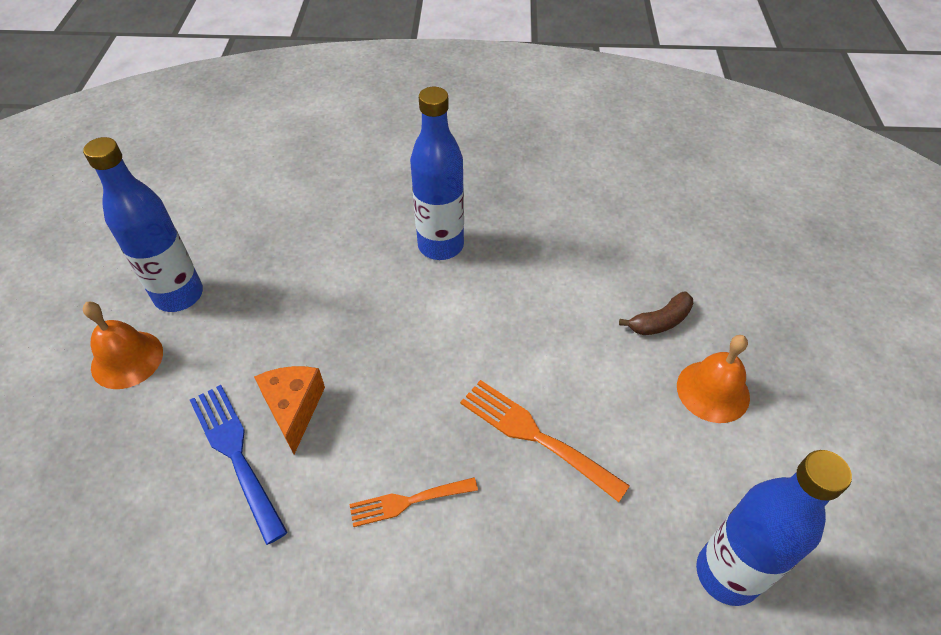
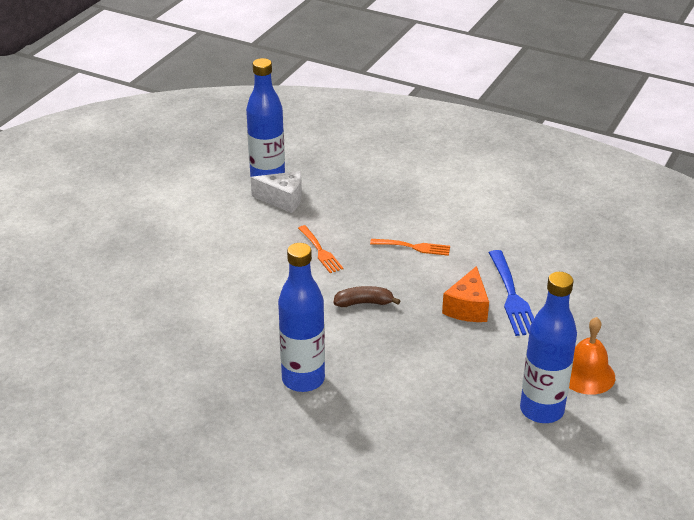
camera: 155 degrees left, 15 degrees down
orange fork [460,380,630,502] -> orange fork [298,225,343,273], size x0.65
brown banana [619,291,693,335] -> brown banana moved to [333,286,400,307]
orange bell [677,335,750,423] -> none
none -> white cheese [251,171,302,213]

